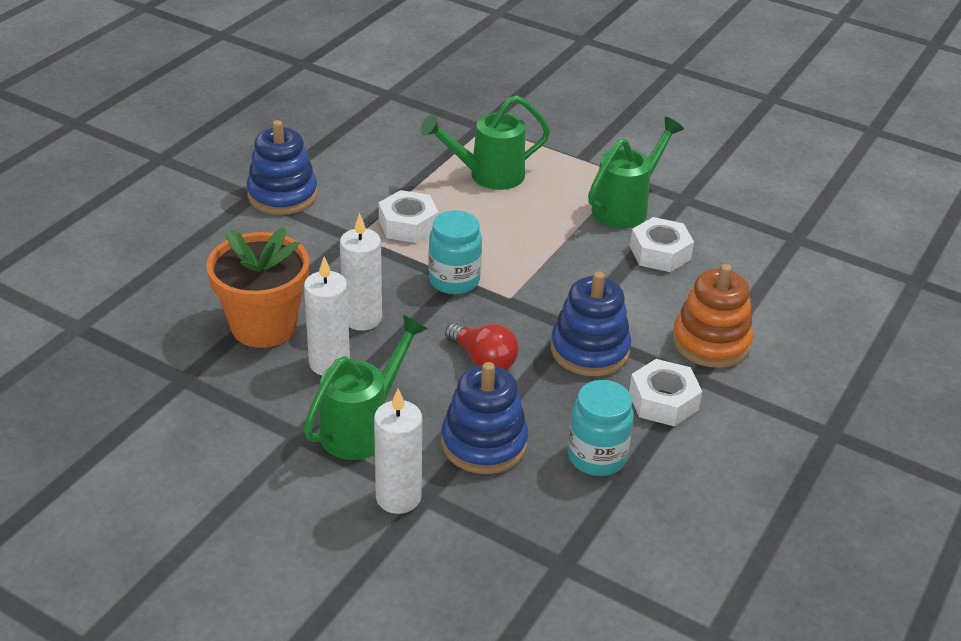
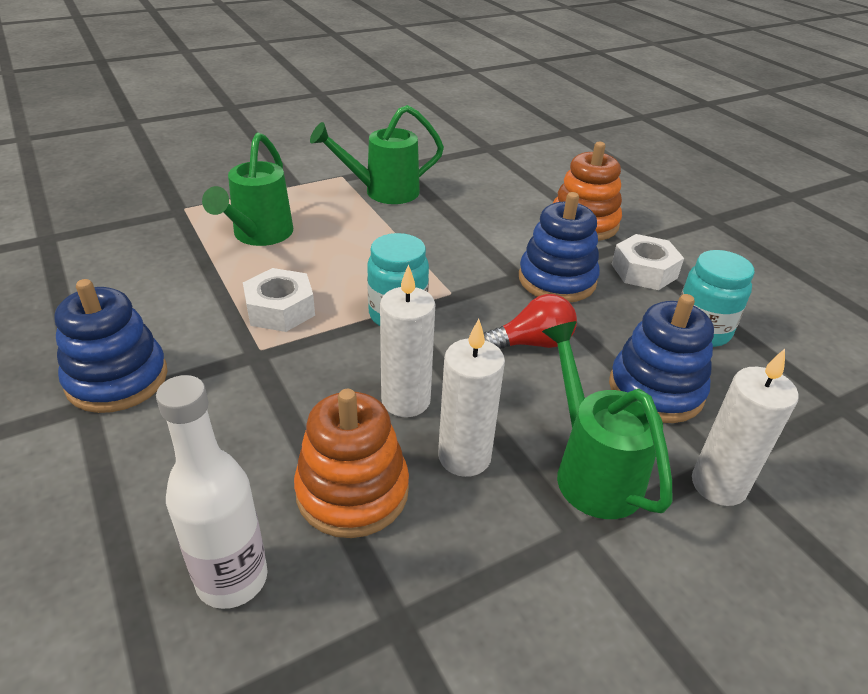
camera: 60 degrees left, 0 degrees up
orange flower pot [206,227,309,348] -> orange stacking toy [294,389,409,538]
green watering can [588,117,684,228] -> green watering can turned 90 degrees counterclockwise [310,105,444,204]
white nut [630,217,694,272] -> none
none -> white bottle [156,375,267,609]

